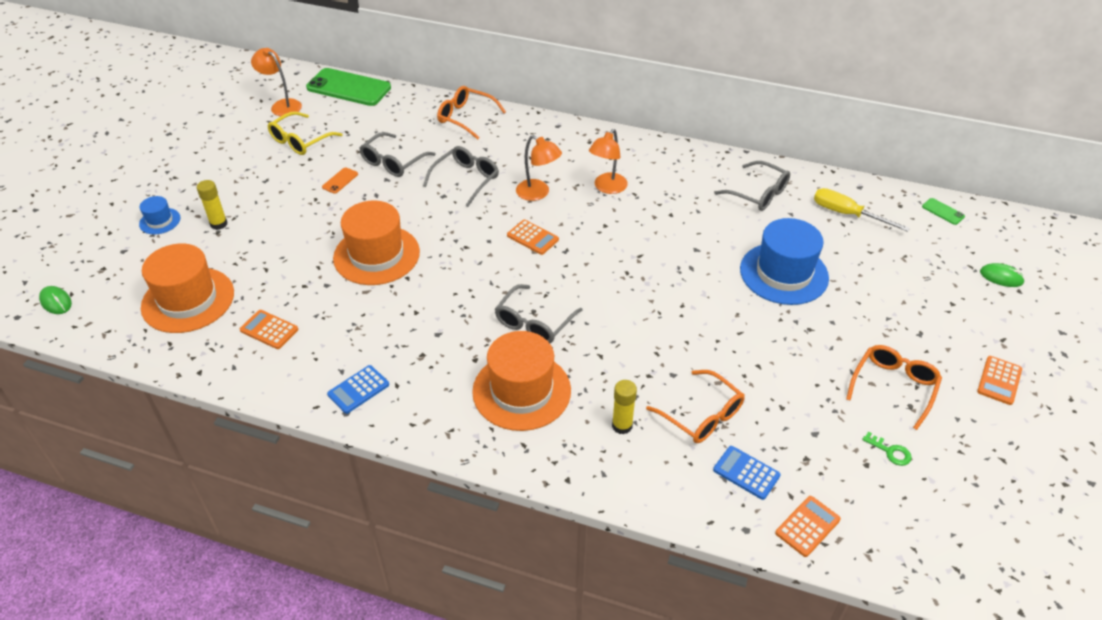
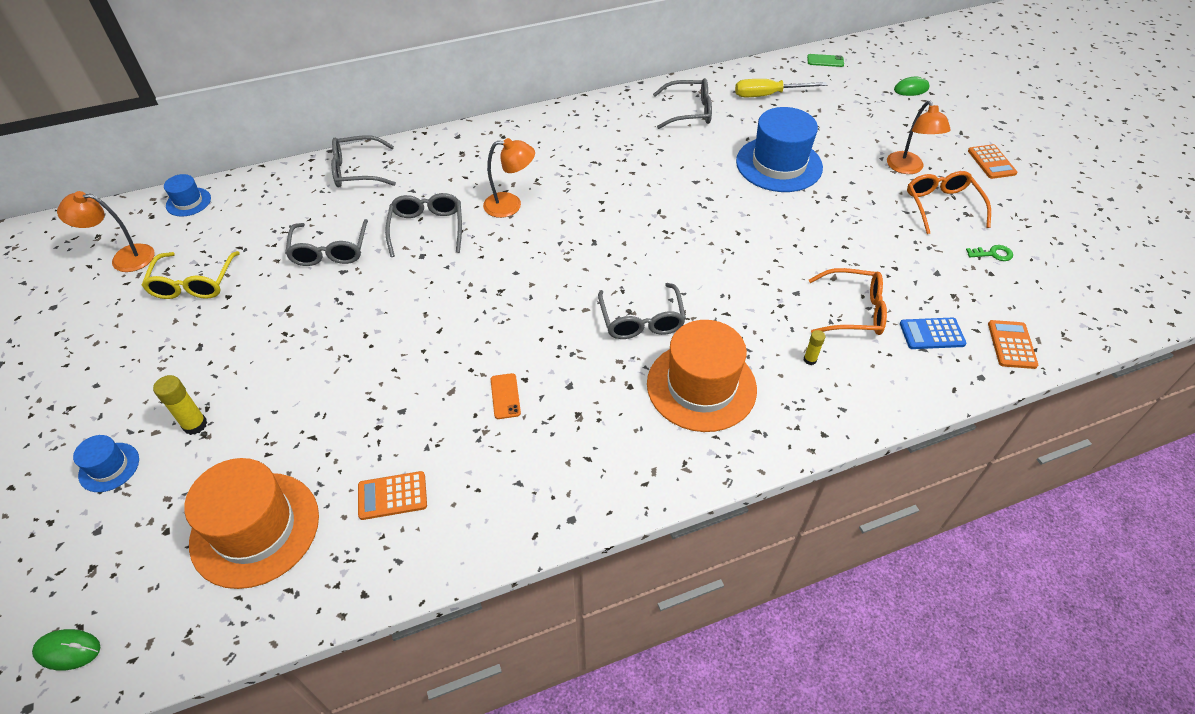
camera: 40 degrees left, 5 degrees up
green phone [306,68,391,106] -> blue hat [164,174,211,216]
orange phone [322,167,358,194] -> orange phone moved to [491,373,521,419]
blue calculator [327,365,389,414] -> none
orange hat [333,201,420,285] -> none
orange glasses [437,86,506,140] -> grey glasses [331,135,396,188]
orange calculator [507,220,559,255] -> none
orange lamp [589,129,628,194] -> orange lamp moved to [887,101,951,174]
yellow glue stick [612,380,637,434] -> yellow glue stick [804,330,825,365], size x0.60

